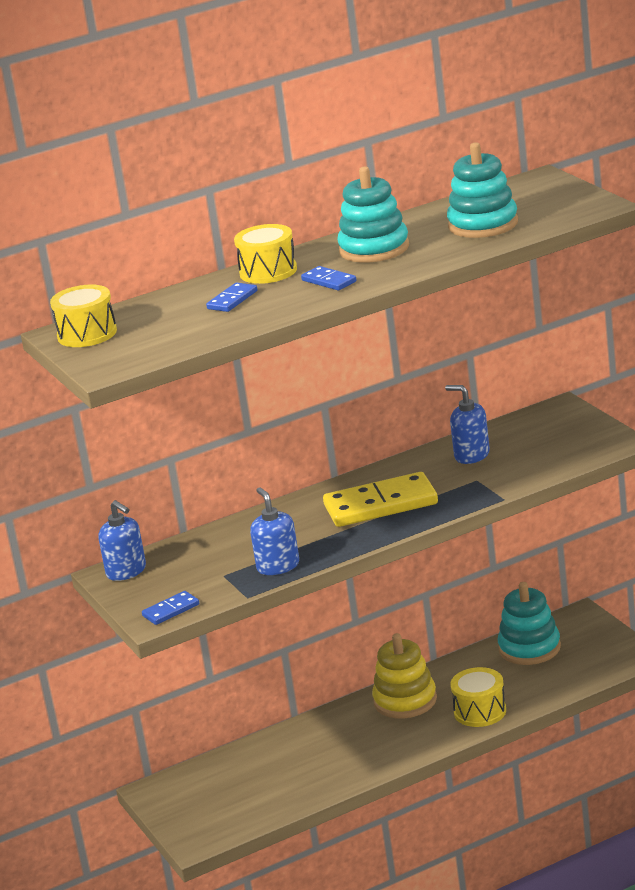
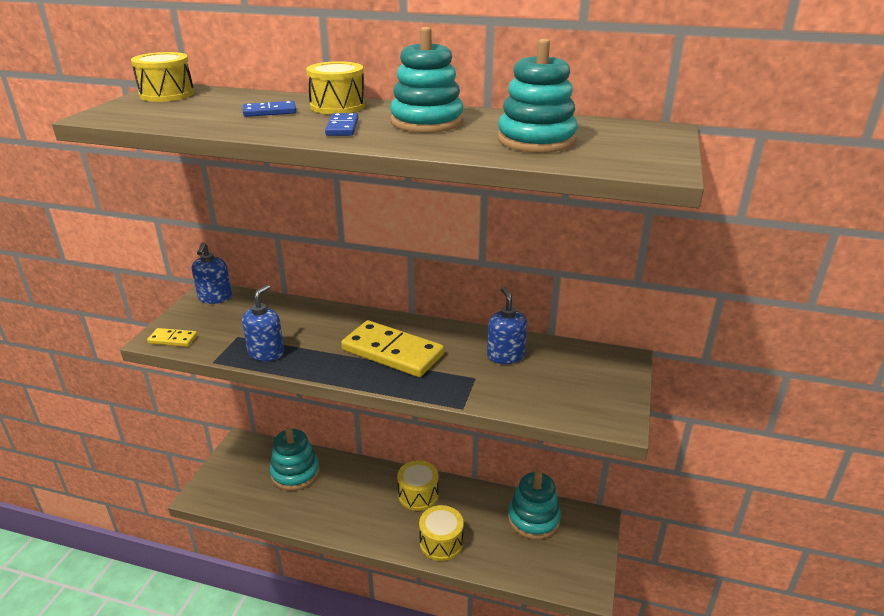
camera: 40 degrees right, 5 degrees up
blue domino [142,591,199,625] -> yellow domino [147,328,198,347]
yellow stacking toy [372,633,437,718] -> yellow drum [397,461,439,511]
none -> turquoise stacking toy [270,427,320,491]

